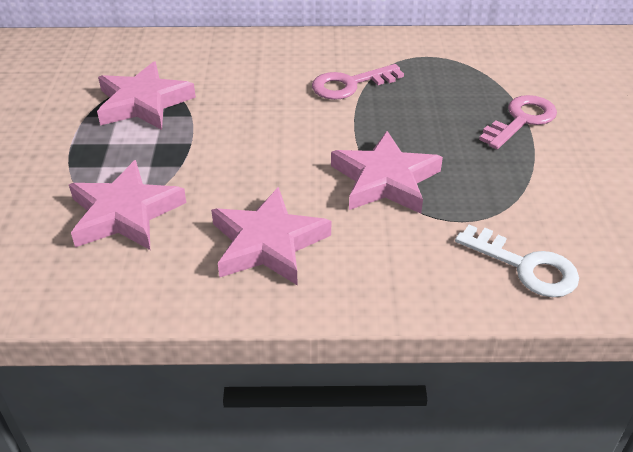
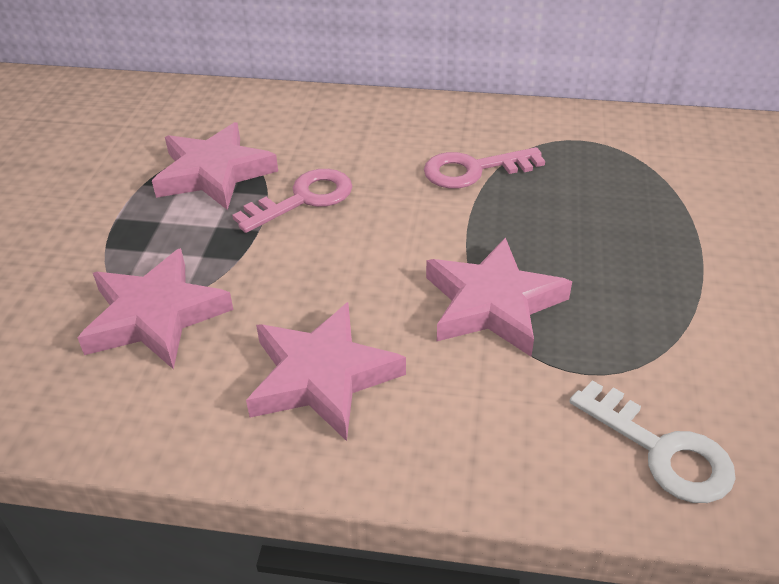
camera: 10 degrees right, 0 degrees up
pink key [479,95,557,149] -> pink key moved to [232,169,352,233]

